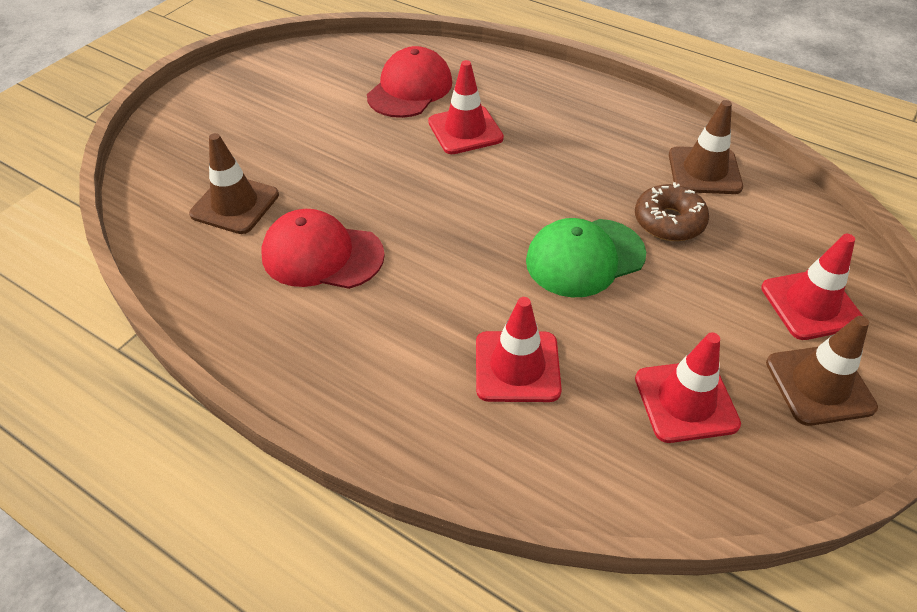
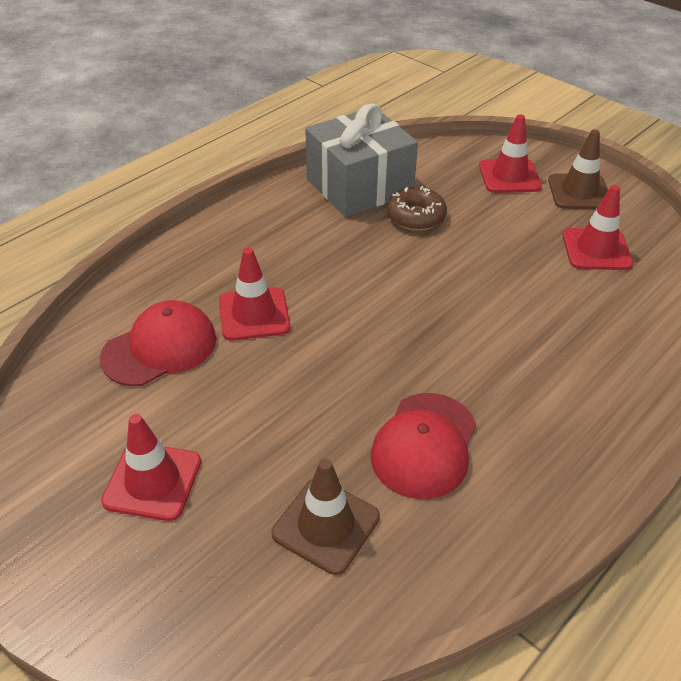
camera: 80 degrees left, 5 degrees down
red cap [367,46,452,118] -> red cap turned 105 degrees clockwise [100,300,216,386]
red traffic cone [476,297,562,402] -> red traffic cone moved to [101,414,201,521]
green cap [526,218,646,297] -> none
brown traffic cone [669,100,743,194] -> grey gift [305,103,418,217]

